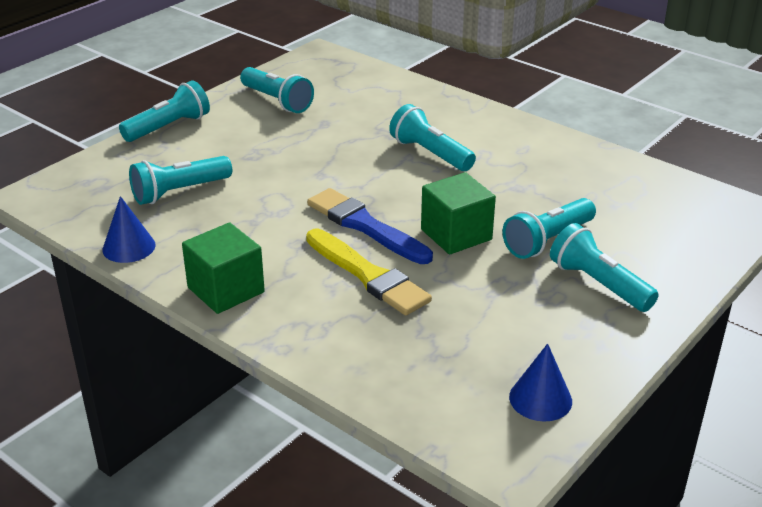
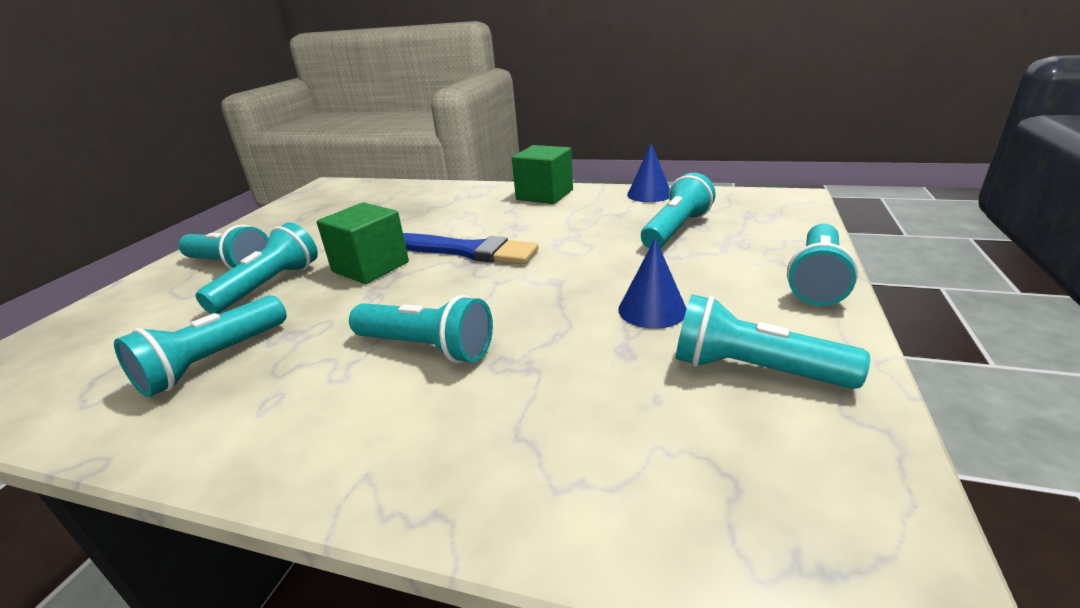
camera: 160 degrees right, 5 degrees down
yellow brush [306,229,432,316] -> none
blue cone [509,343,572,422] -> blue cone moved to [618,238,687,329]
none -> turquoise flashlight [114,296,286,397]

